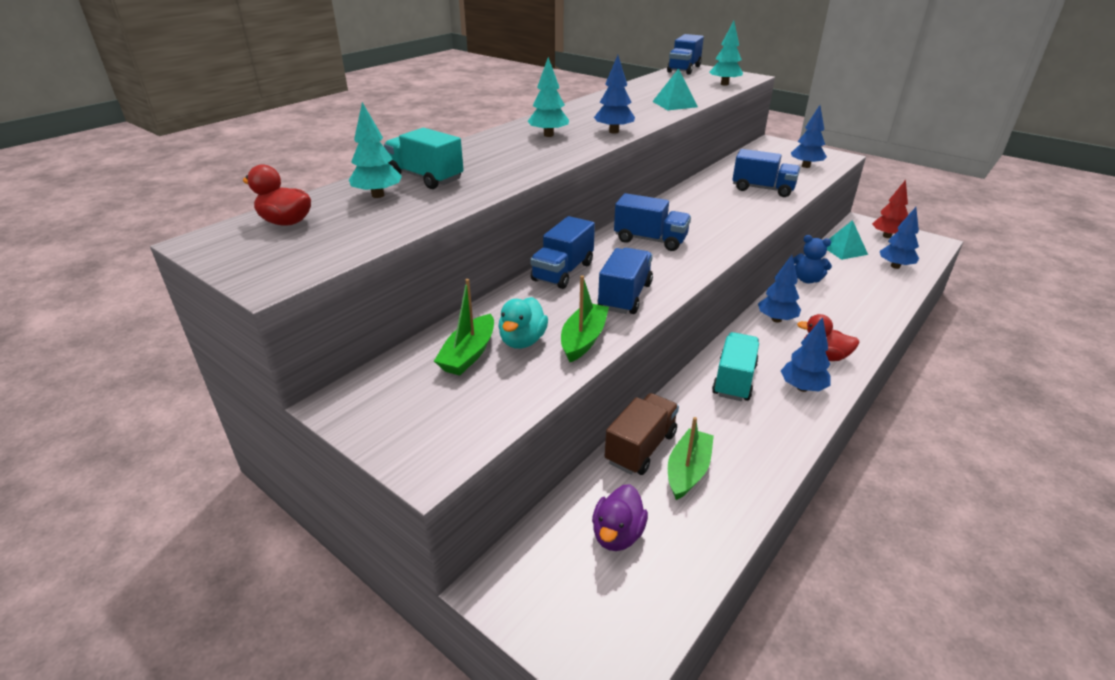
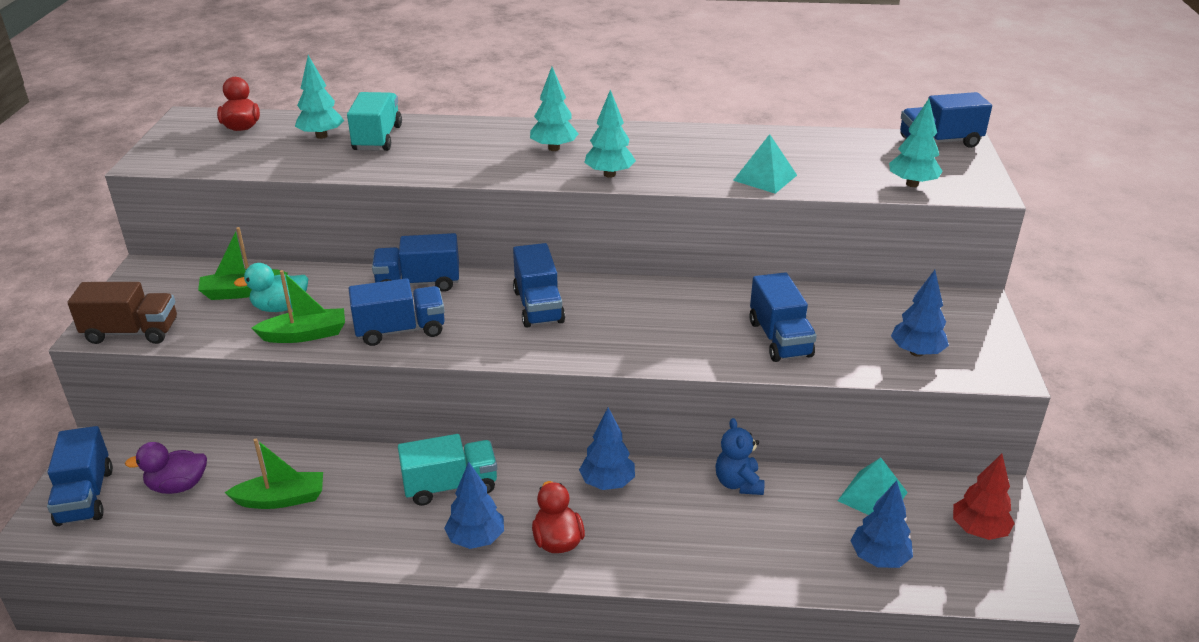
camera: 55 degrees right, 0 degrees up
blue tree [594,55,635,133] -> turquoise tree [584,90,636,178]
brown truck [605,393,679,475] -> brown truck moved to [67,282,177,344]
none -> blue truck [47,426,113,526]

